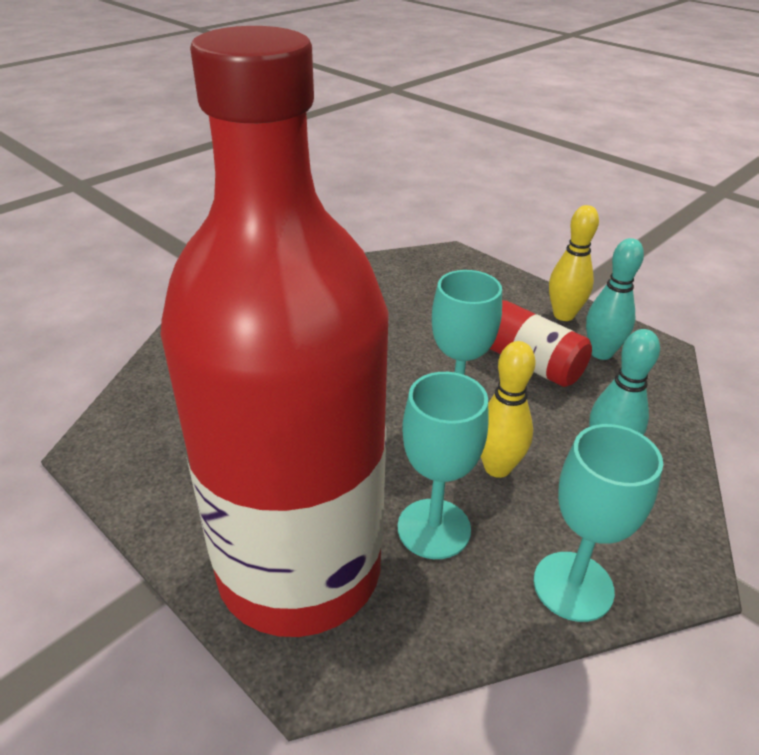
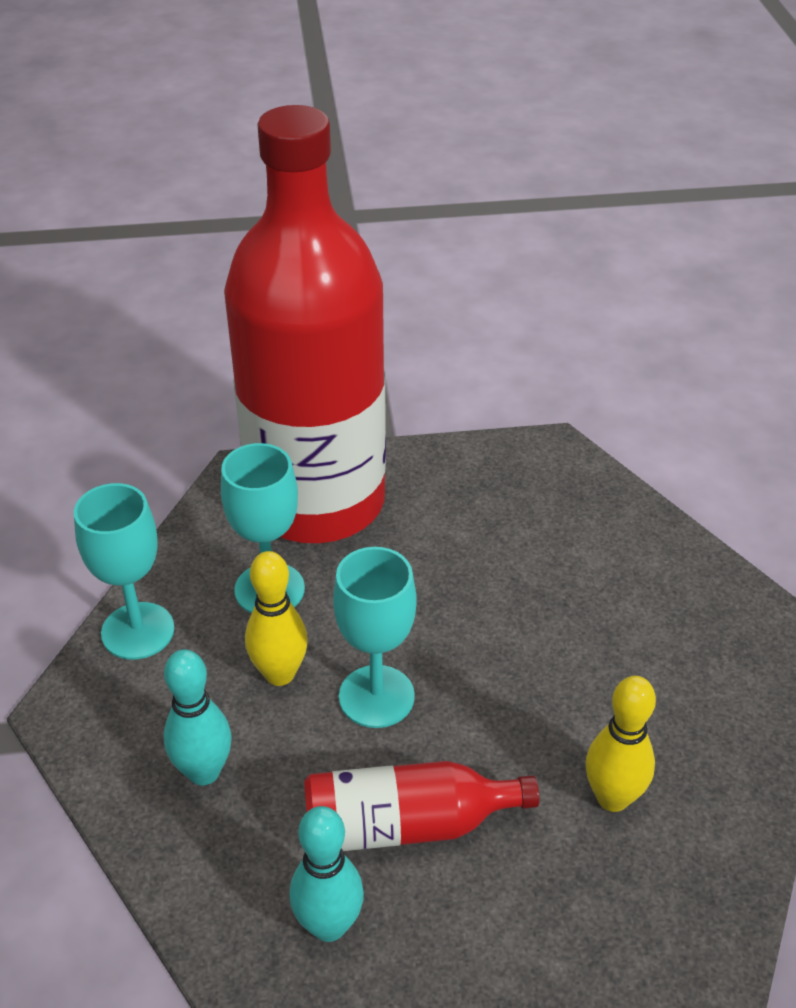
camera: 130 degrees right, 5 degrees up
yellow bowling pin [549,205,599,321] -> yellow bowling pin moved to [585,676,656,812]

